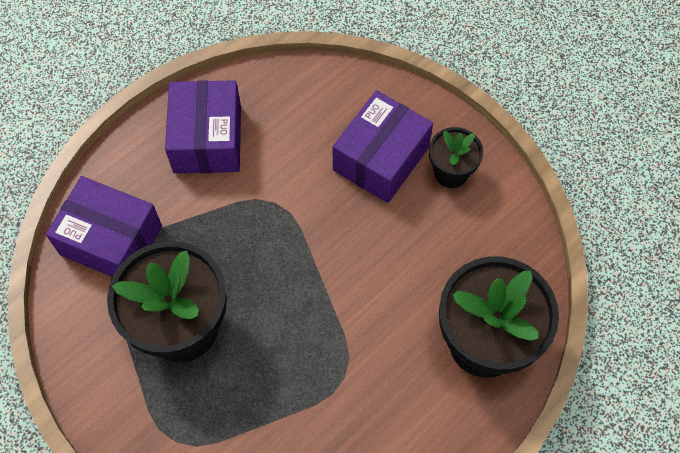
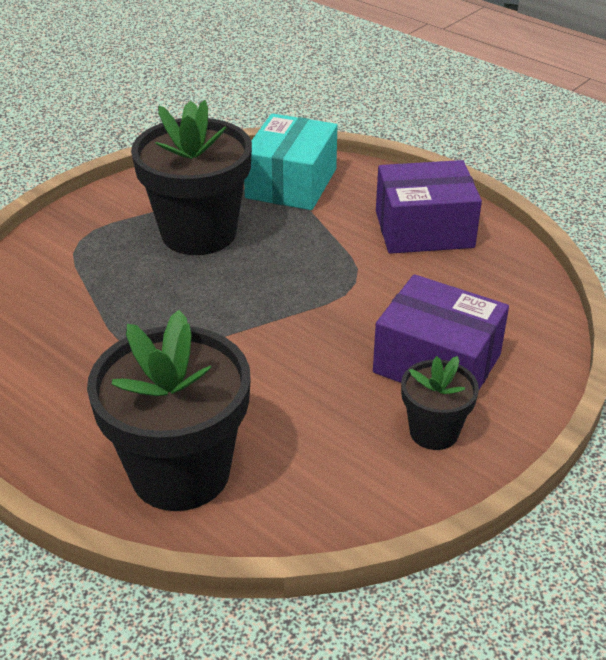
camera: 85 degrees right, 25 degrees down
purple box [46,176,162,277] -> turquoise box [244,113,337,210]

